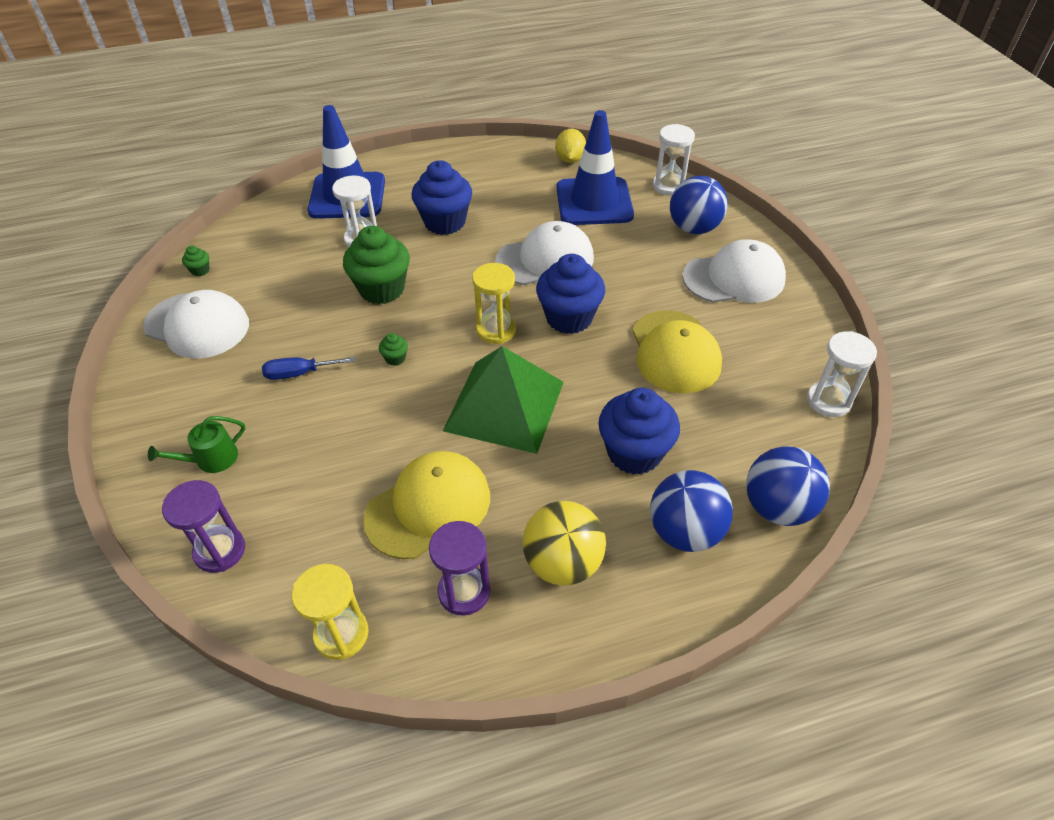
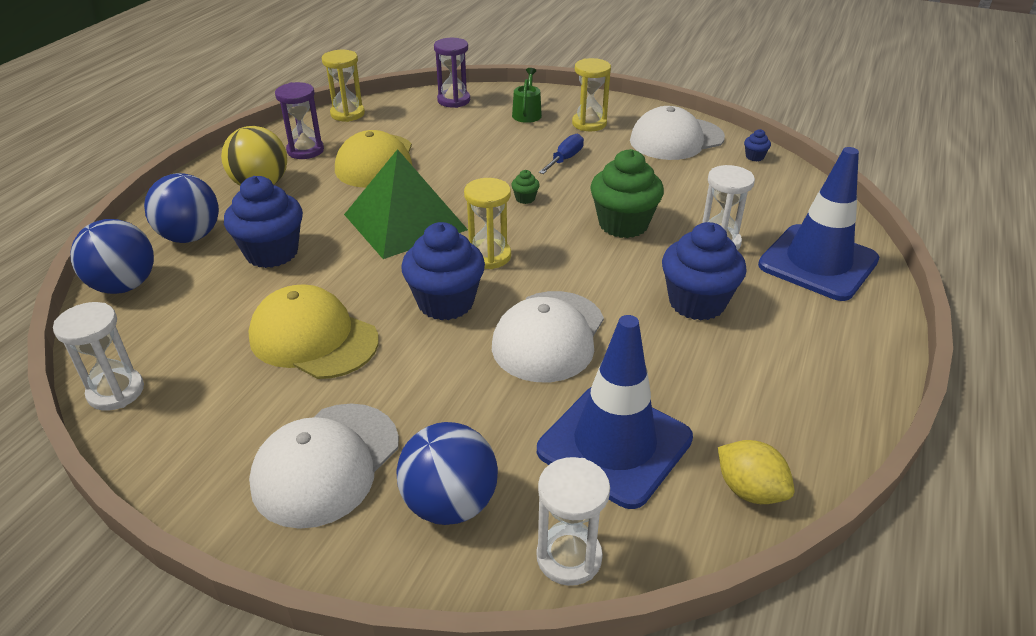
camera: 130 degrees right, 10 degrees down
green cupcake [182,246,210,277] -> blue cupcake [744,129,771,161]
none -> yellow hourglass [572,58,611,131]

